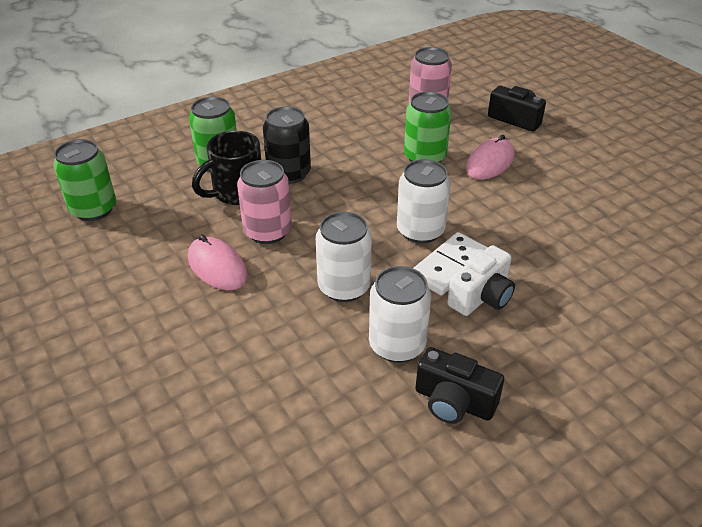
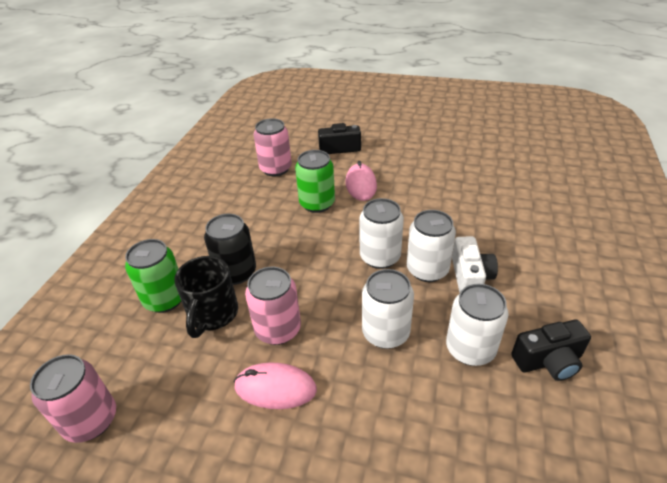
camera: 40 degrees left, 0 degrees up
green can [53,139,116,221] -> pink can [30,354,116,443]
white domino [414,232,488,295] -> white can [407,210,456,282]

